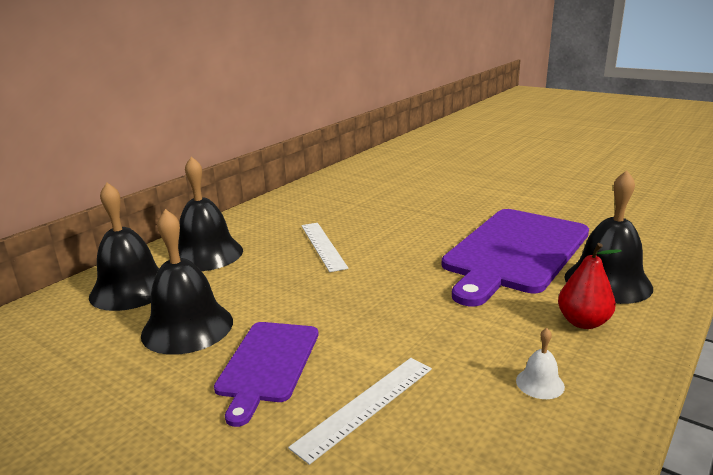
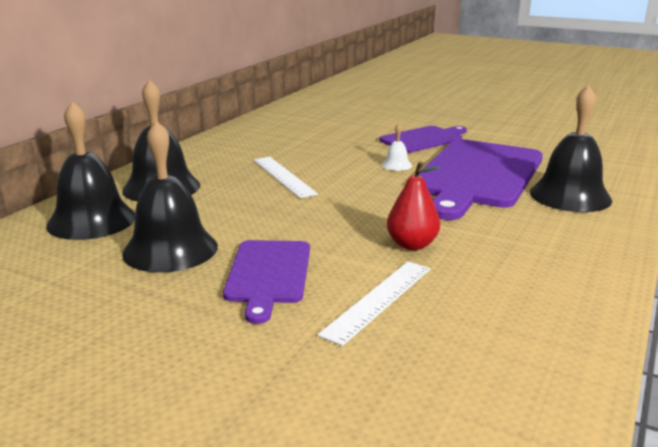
camera: 10 degrees left, 0 degrees up
white bell [516,328,565,399] -> white bell moved to [382,124,412,171]
red pear [558,243,622,329] -> red pear moved to [387,162,440,250]
none -> purple cutting board [380,126,467,152]

